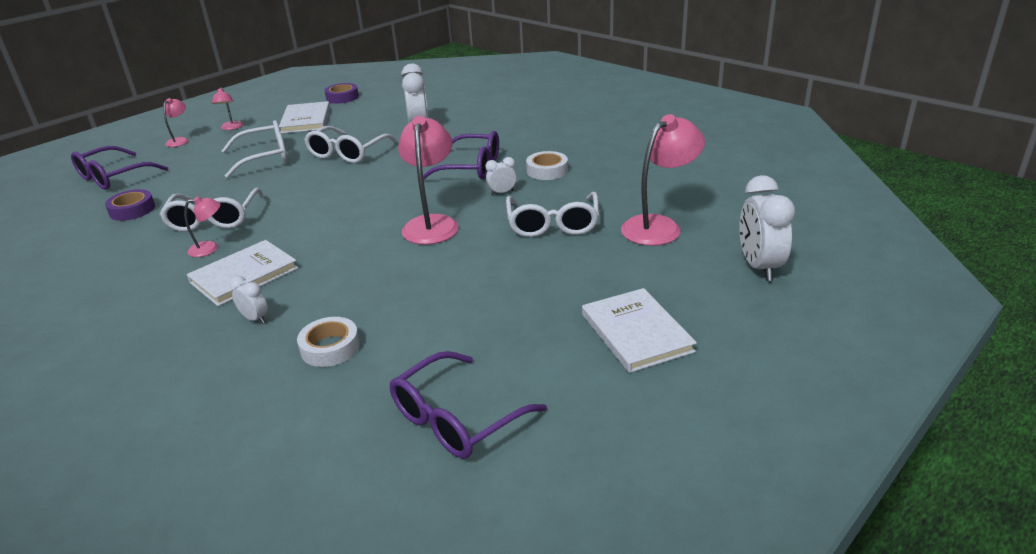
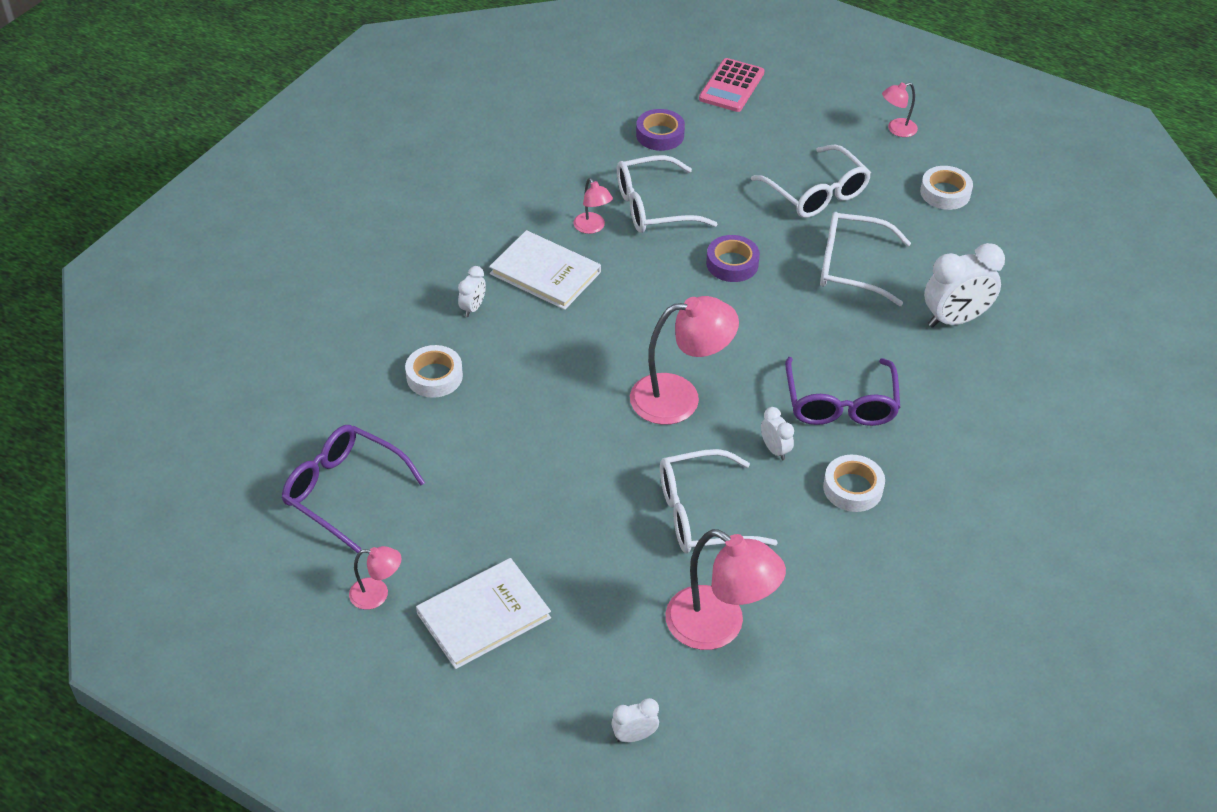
camera: 75 degrees right, 15 degrees up
purple glasses [71,146,168,190] -> pink calculator [699,58,765,112]
pink lamp [163,98,188,147] -> pink lamp moved to [349,546,402,610]
white book [279,101,330,134] -> white tape [920,166,973,210]
purple tape [325,83,359,103] -> purple tape moved to [706,235,760,282]
white clock [739,175,795,281] -> white clock [611,698,659,742], size x0.50

